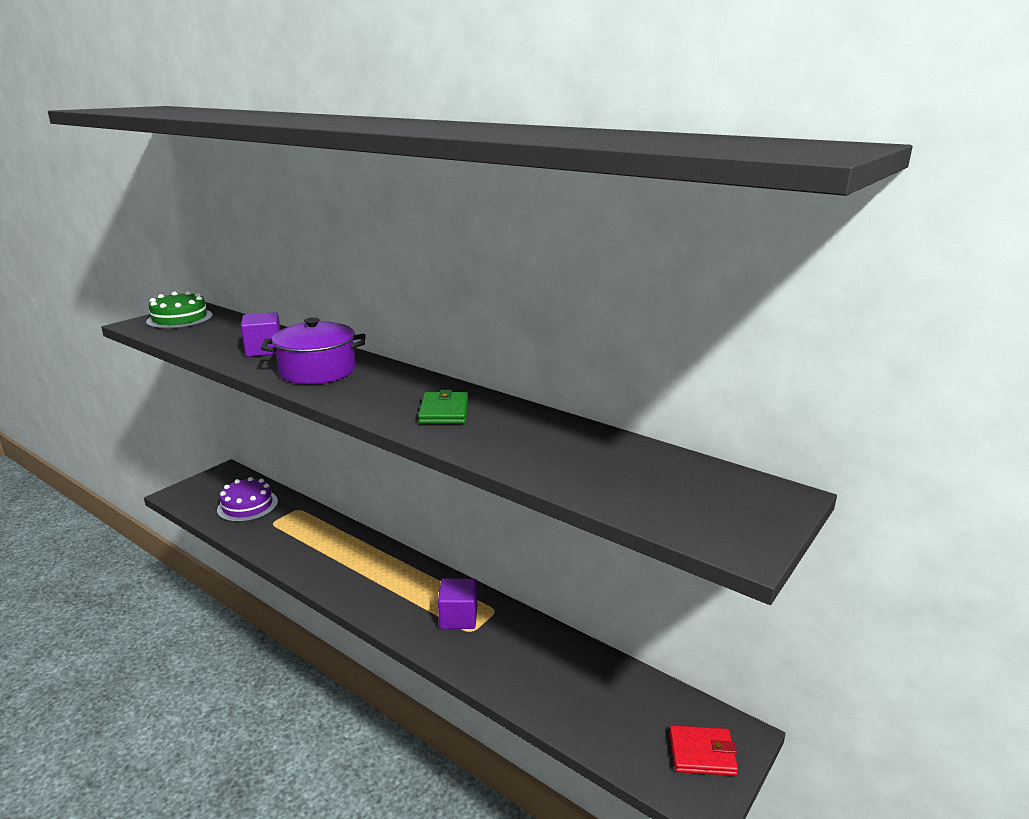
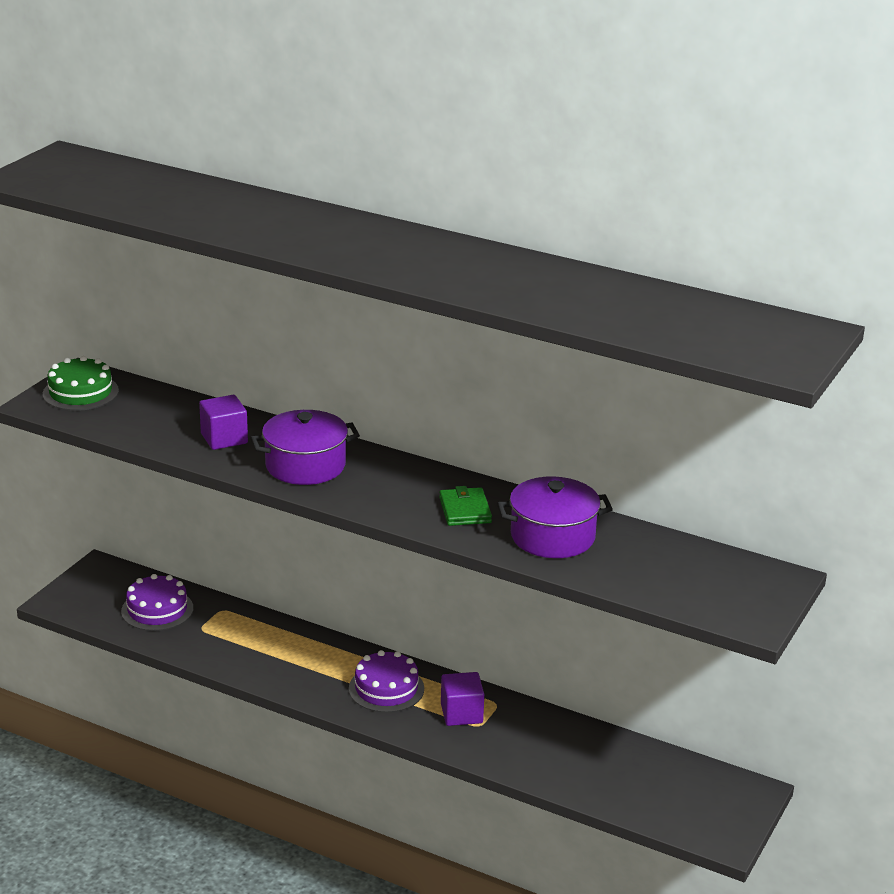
camera: 10 degrees left, 5 degrees up
red wallet [669,725,738,776] -> none
none -> purple cake [349,650,424,713]
none -> purple pot [497,476,613,558]

